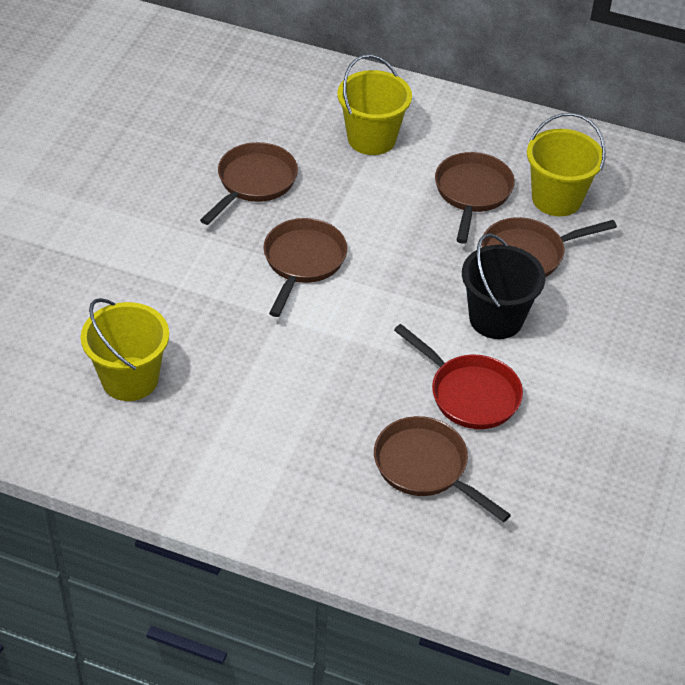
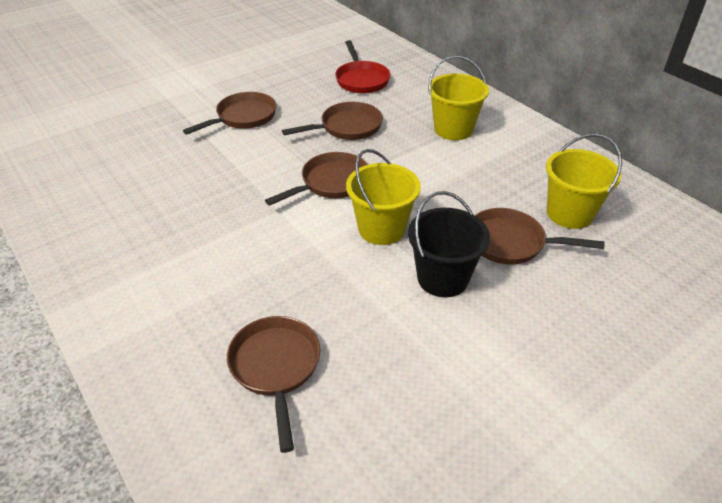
camera: 35 degrees right, 5 degrees down
yellow bucket [81,298,169,401] -> yellow bucket moved to [346,149,421,245]
red pan [394,324,523,429] -> red pan moved to [335,40,391,93]
brown pan [435,152,515,244] -> brown pan moved to [183,92,277,135]

